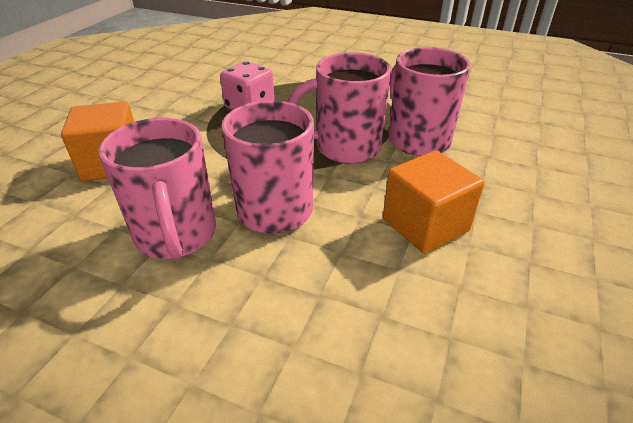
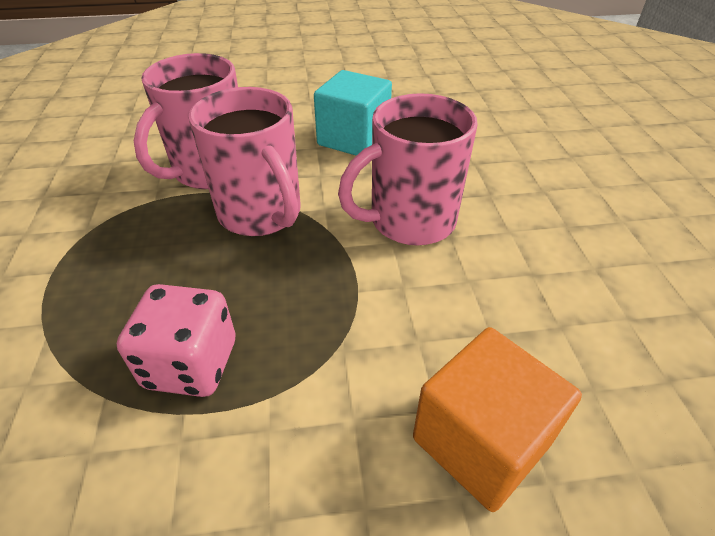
camera: 120 degrees left, 5 degrees up
pink mug [99,118,216,260] -> none
orange cube [383,150,484,254] -> turquoise cube [314,70,392,156]

